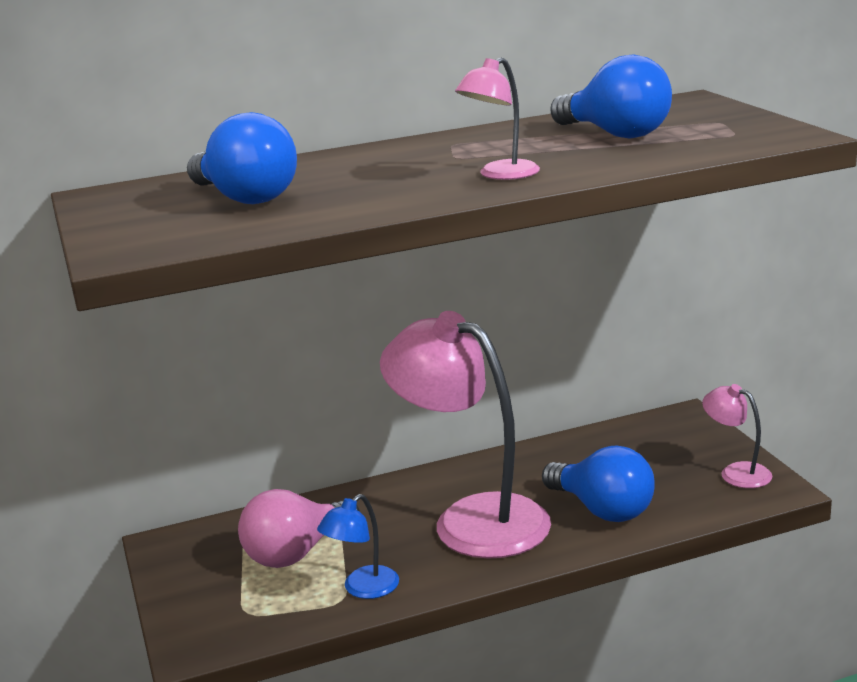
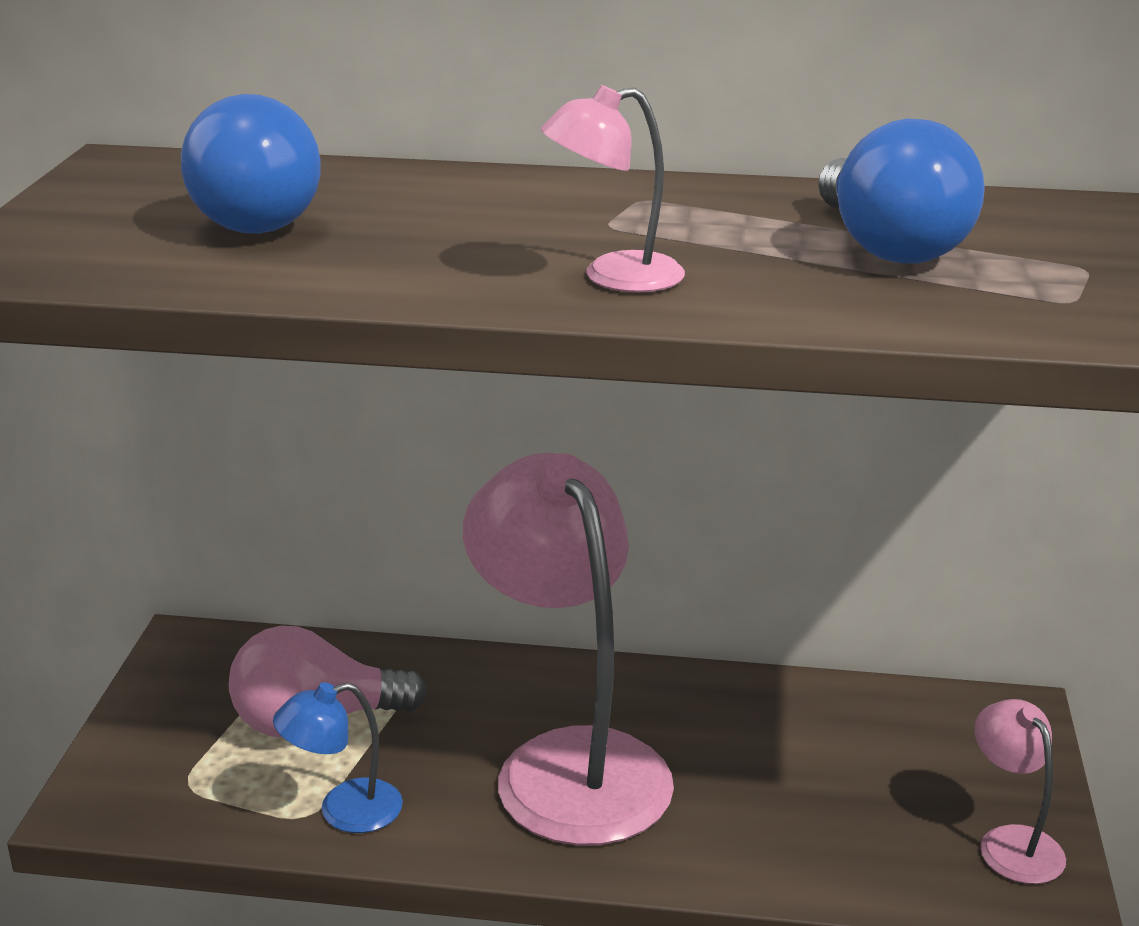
camera: 25 degrees right, 5 degrees up
blue light bulb [542,446,655,522] -> none

